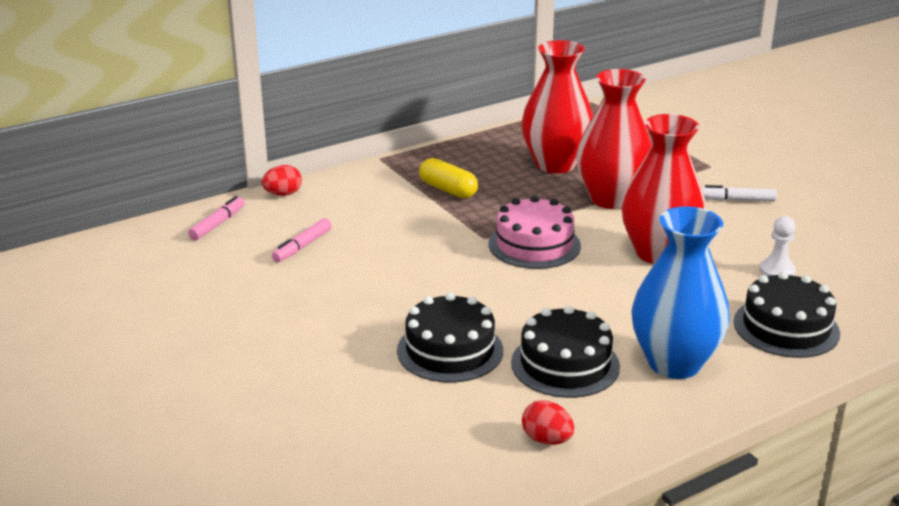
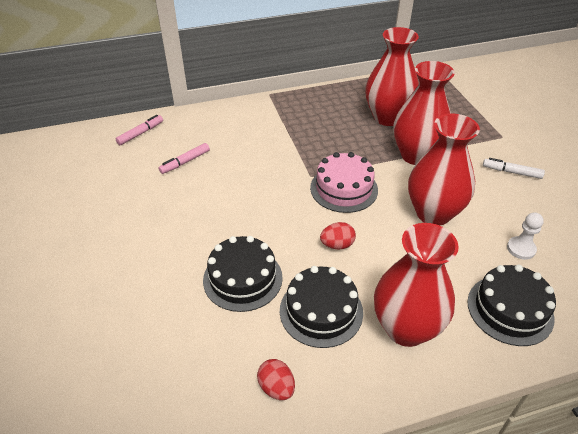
camera: 15 degrees right, 15 degrees up
red egg [262,165,302,196] -> red egg moved to [320,222,356,250]
yellow capsule [419,158,478,199] -> none
blue vase [631,206,730,379] -> red vase [374,223,459,347]

